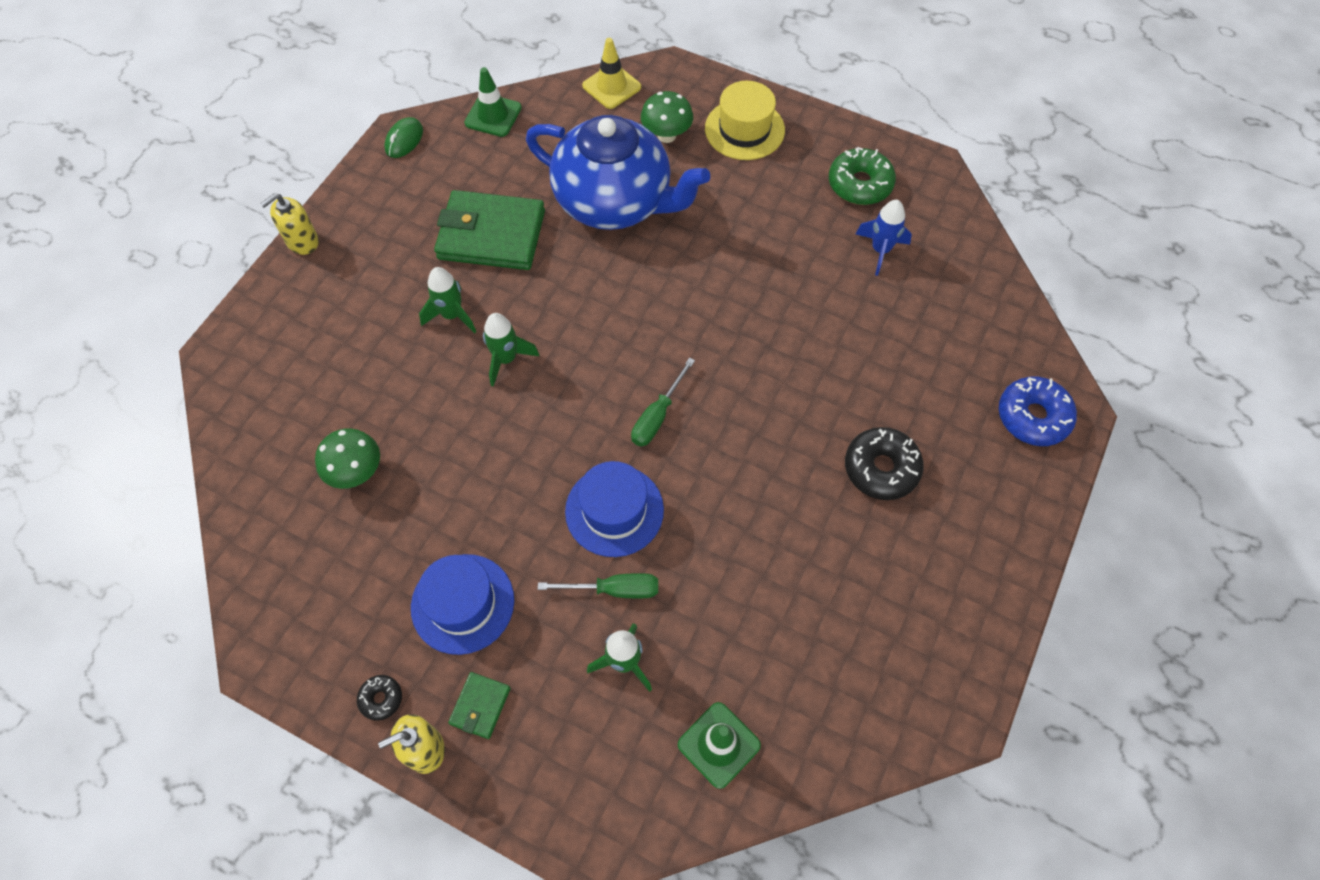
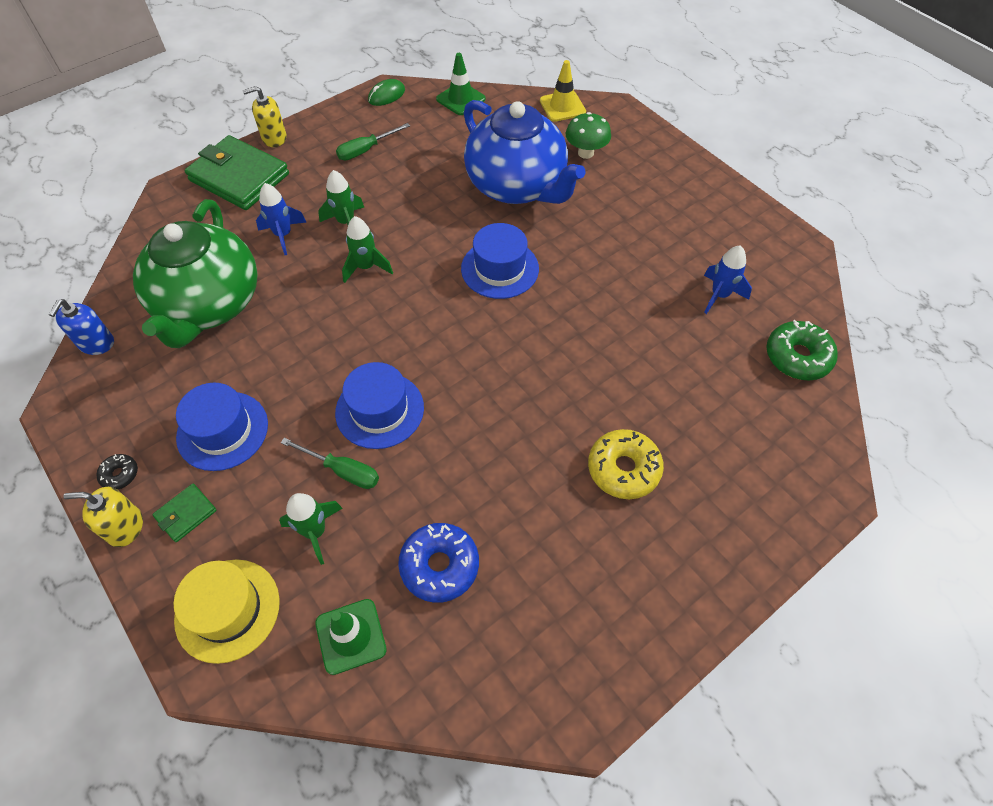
camera: 25 degrees right, 5 degrees down
green mushroom [315,428,380,489] -> green teapot [133,199,258,348]
green wallet [434,190,545,270] -> green wallet moved to [185,135,289,210]
green screwdriver [631,358,695,447] -> green screwdriver moved to [336,123,410,161]
yellow hat [705,81,785,160] -> yellow hat moved to [174,559,280,664]
green donut [829,147,896,205] -> green donut moved to [766,320,838,381]
black donut [845,427,924,500] -> yellow donut [588,429,664,499]
blue donut [999,377,1077,446] -> blue donut moved to [398,523,479,603]
none -> blue soap dispenser [49,299,114,355]
none -> blue rocket [256,183,306,255]
none -> blue hat [461,223,539,299]

